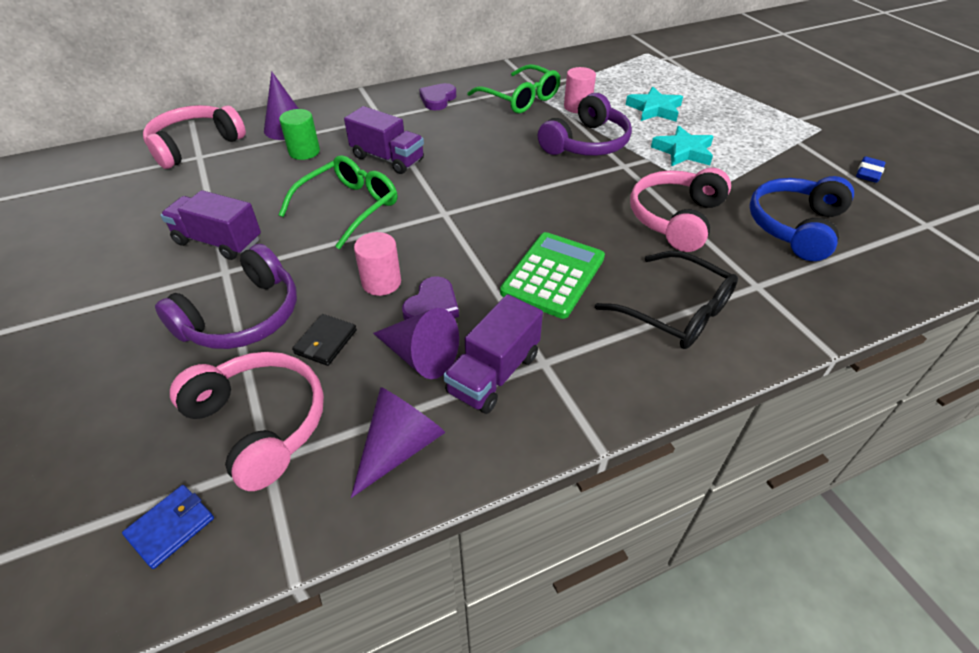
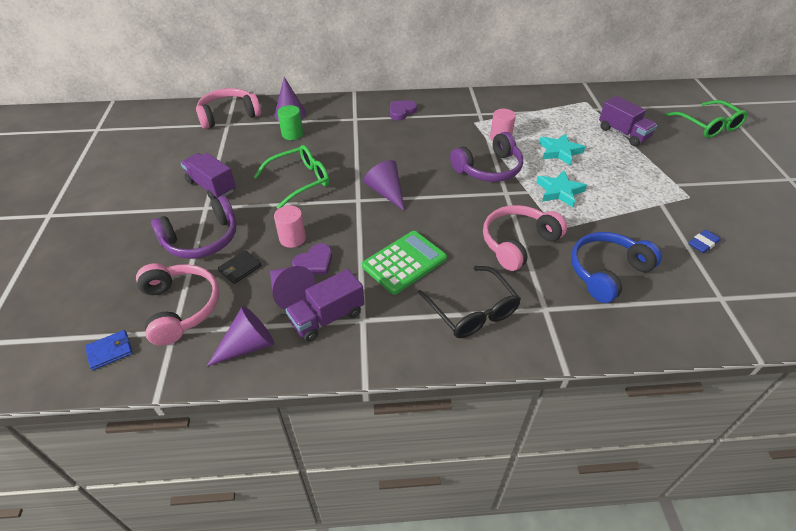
camera: 20 degrees right, 0 degrees up
purple truck [344,106,424,174] -> purple truck moved to [599,96,657,146]
green glasses [467,64,561,113] -> green glasses moved to [666,100,748,138]
none -> purple cone [364,160,405,211]

